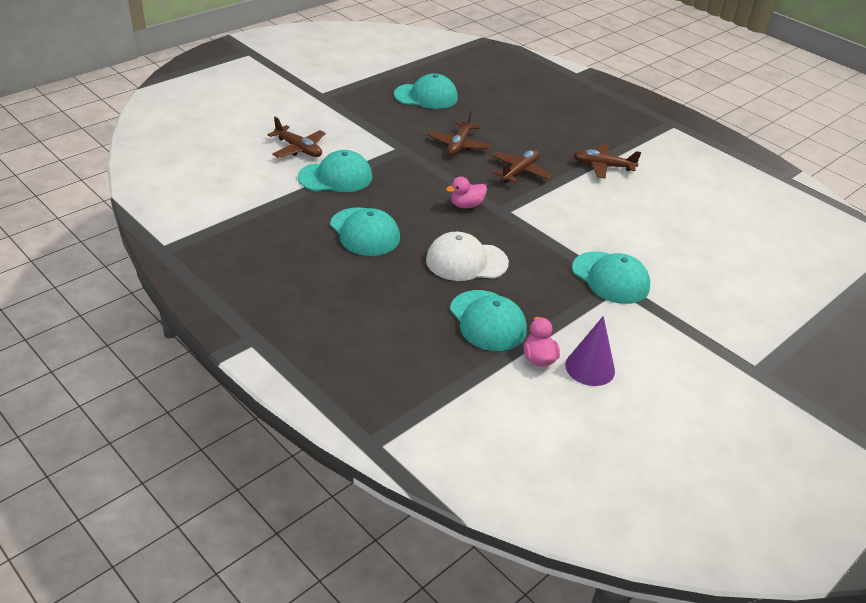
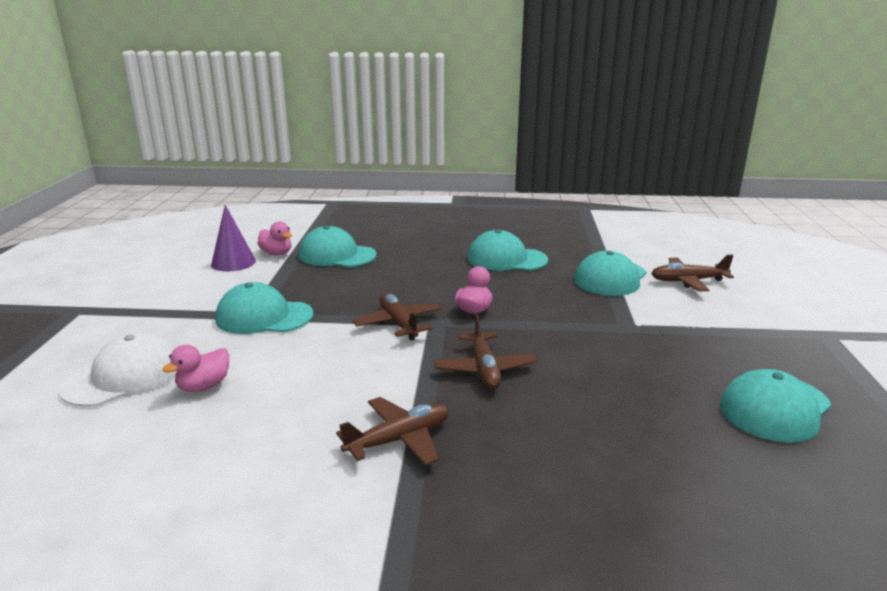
camera: 140 degrees right, 15 degrees down
white cap [426,232,509,281] -> white cap moved to [59,332,177,407]
brown plane [428,111,491,156] -> brown plane moved to [353,293,441,340]
none -> pink duck [162,345,229,392]

